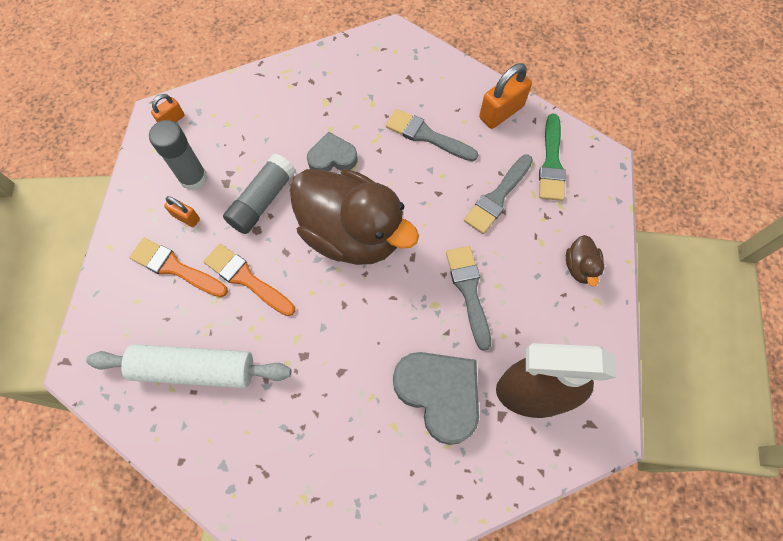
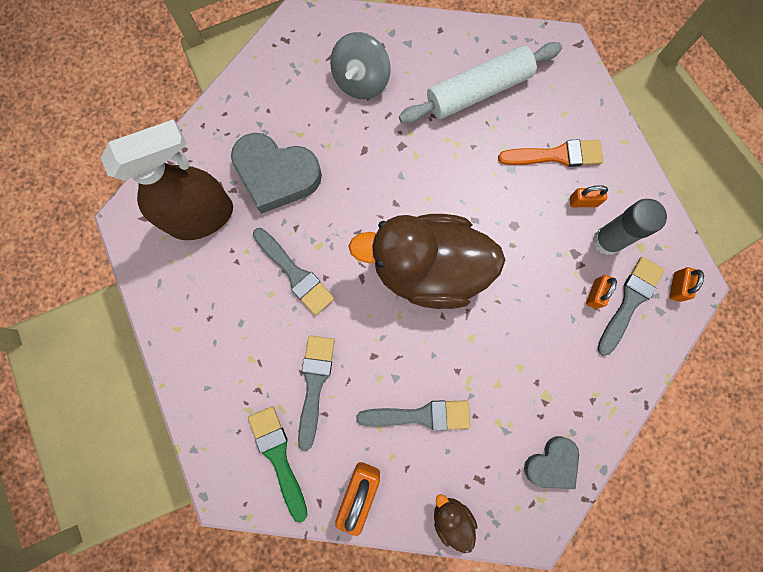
camera: 150 degrees right, 10 degrees up
orange brush [204,244,295,316] -> none
grey glue stick [223,154,296,234] -> none
grey heart [307,132,358,171] -> grey heart moved to [524,436,579,489]
brown duck [566,235,604,287] -> brown duck moved to [434,494,478,553]
none -> grey spinning top [330,32,391,99]
none -> orange padlock [586,275,617,309]
none -> grey brush [597,257,665,356]

